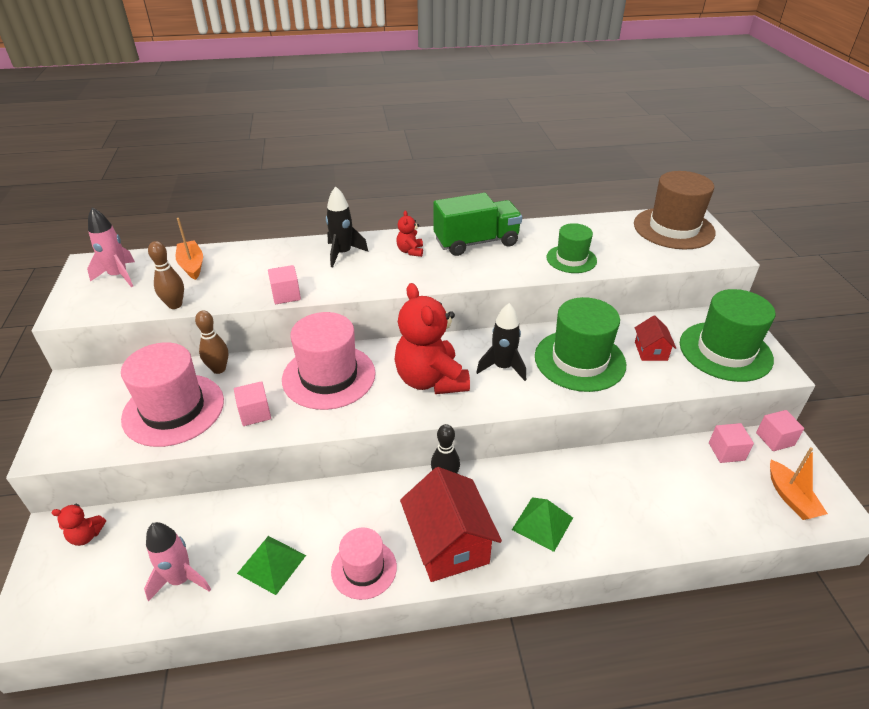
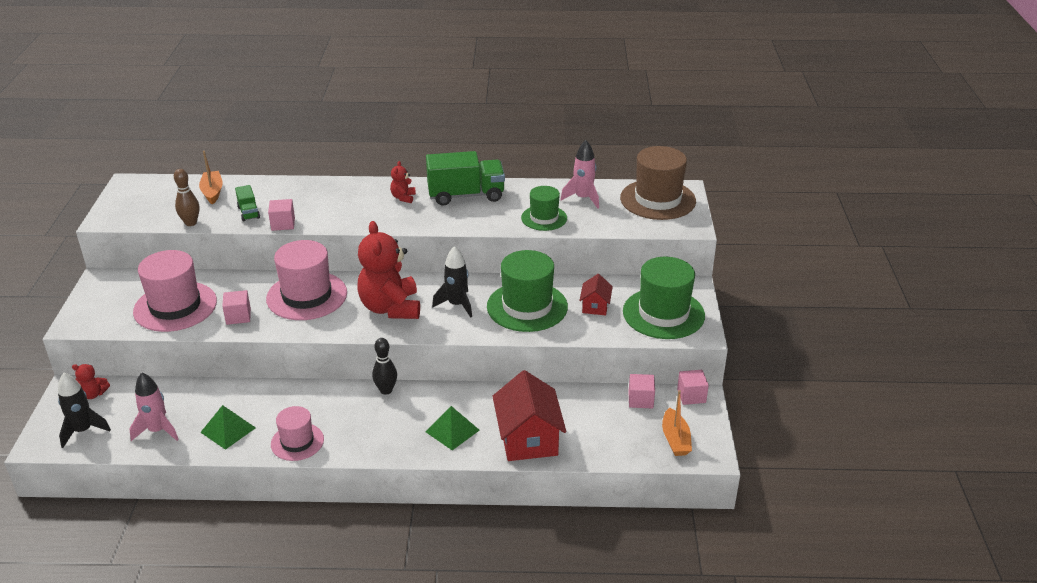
camera: 10 degrees right, 5 degrees down
pink rocket [87,207,135,287] -> pink rocket moved to [560,140,599,209]
brown bowling pin [195,310,228,374] -> none
black rocket [326,186,368,267] -> black rocket moved to [58,373,111,448]
red house [400,467,502,582] -> red house moved to [492,370,566,461]
none -> green truck [235,185,260,222]

